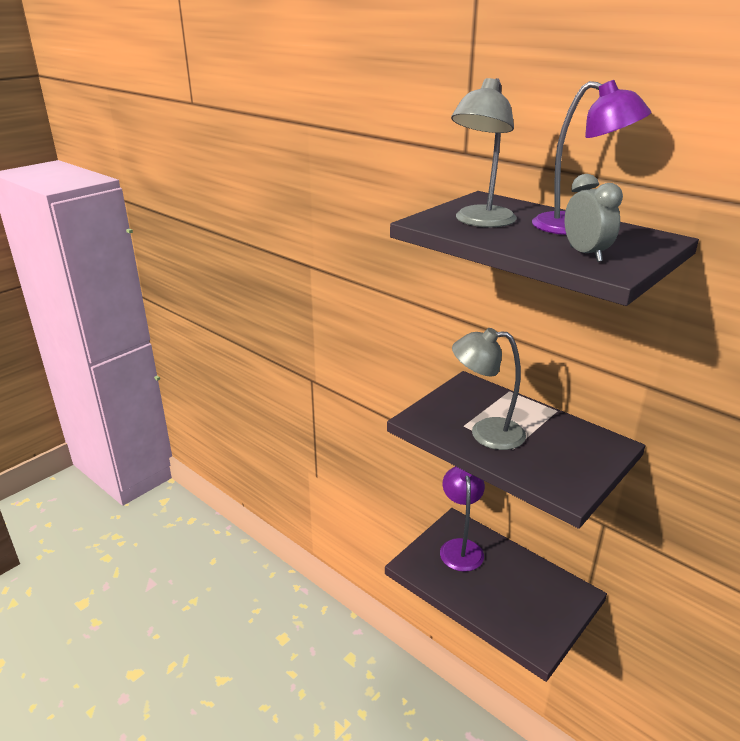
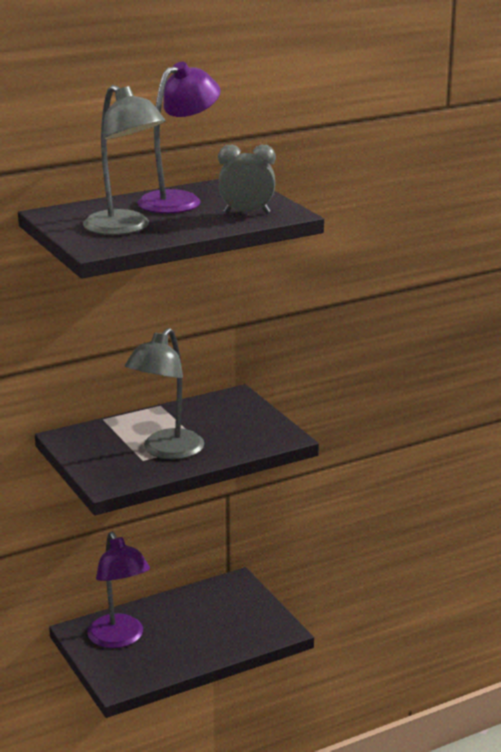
camera: 70 degrees left, 5 degrees down
purple lamp [440,466,485,572] -> purple lamp turned 135 degrees counterclockwise [87,531,150,648]

